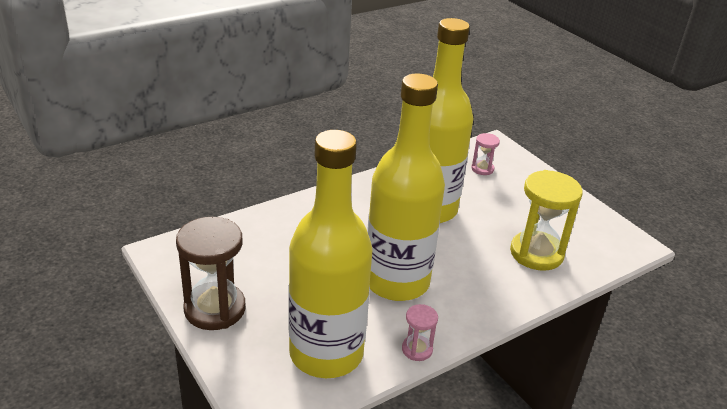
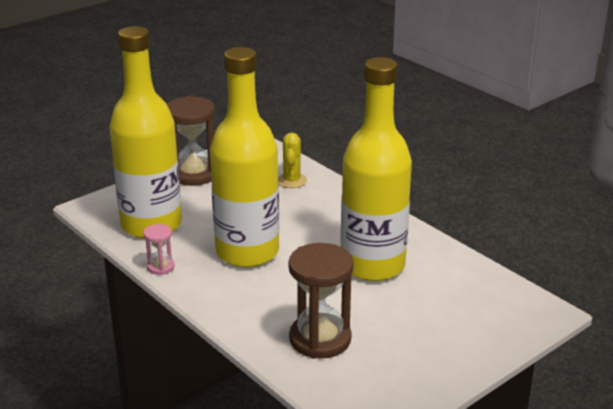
camera: 85 degrees right, 5 degrees down
pink hourglass [471,133,500,175] -> none
yellow hourglass [510,170,583,271] -> brown hourglass [288,243,354,359]
none -> yellow cactus [278,133,307,188]

